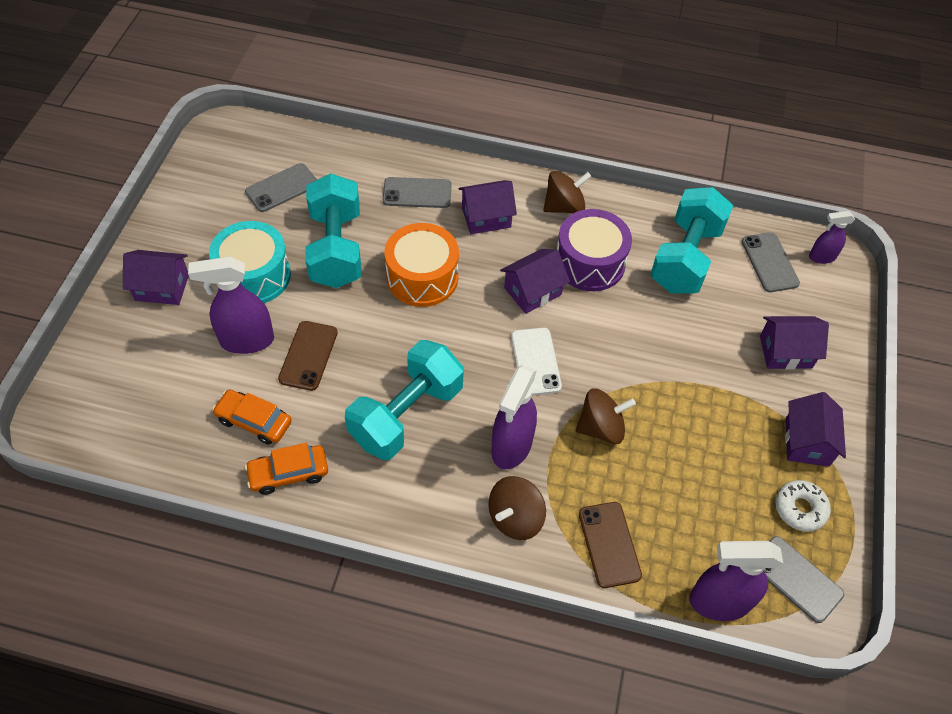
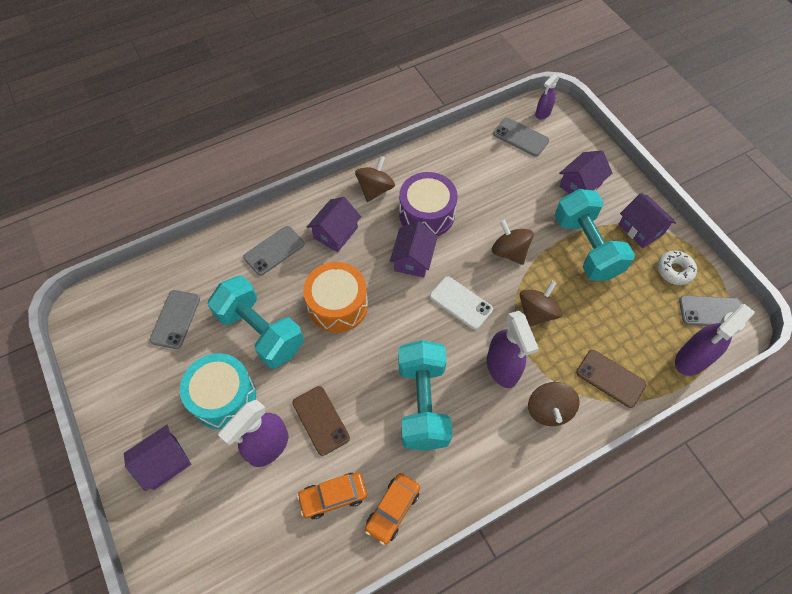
camera: 40 degrees left, 5 degrees up
turquoise dumbbell [650,187,733,293] -> turquoise dumbbell moved to [555,189,635,281]
none -> brown spinning top [492,220,534,265]

